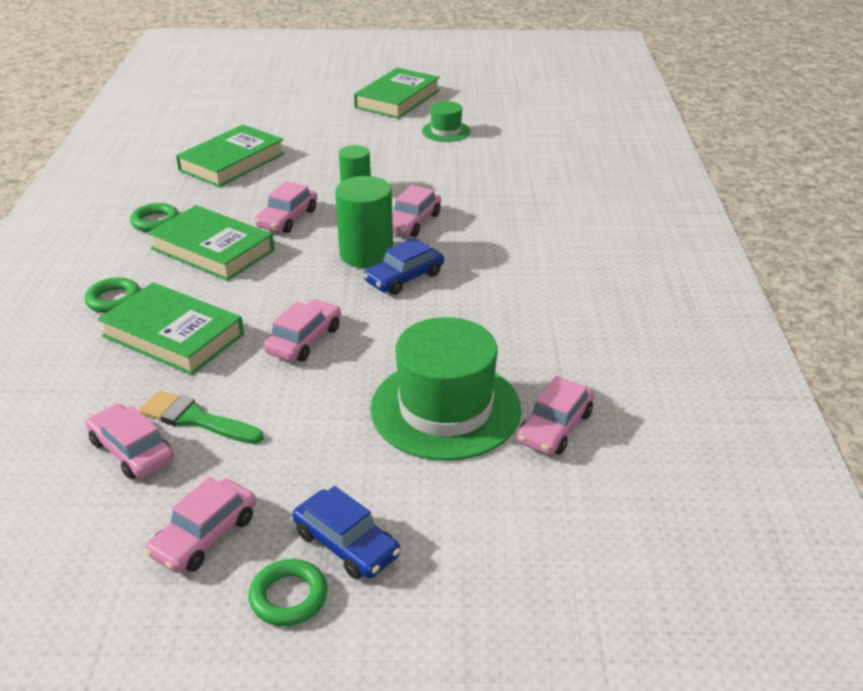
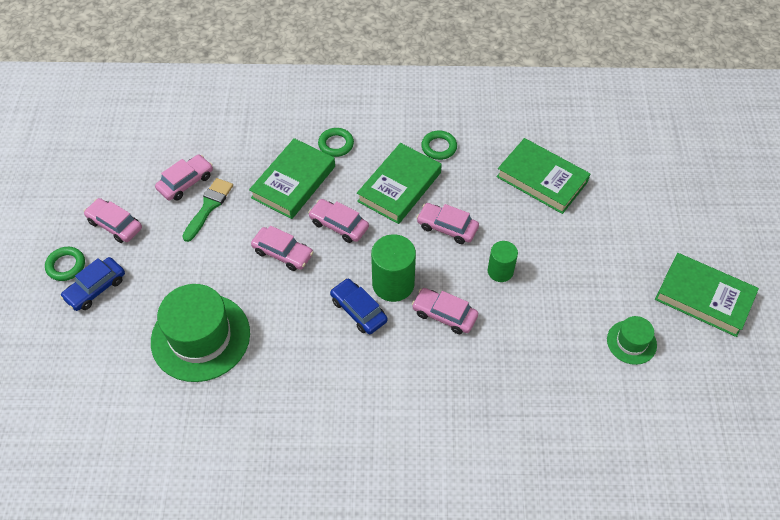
camera: 90 degrees right, 20 degrees up
pink car [517,376,594,455] -> pink car moved to [308,199,369,243]

